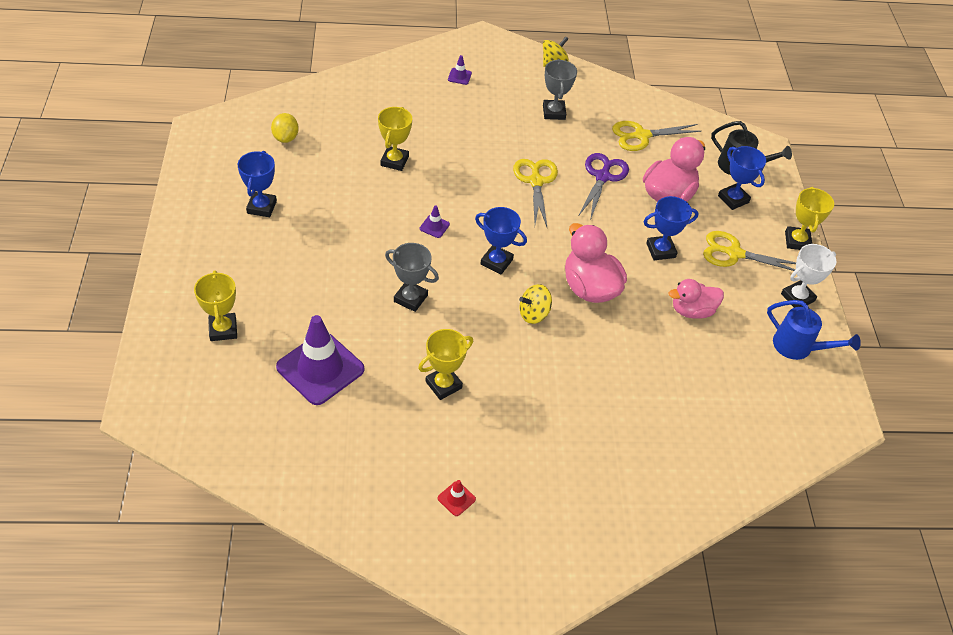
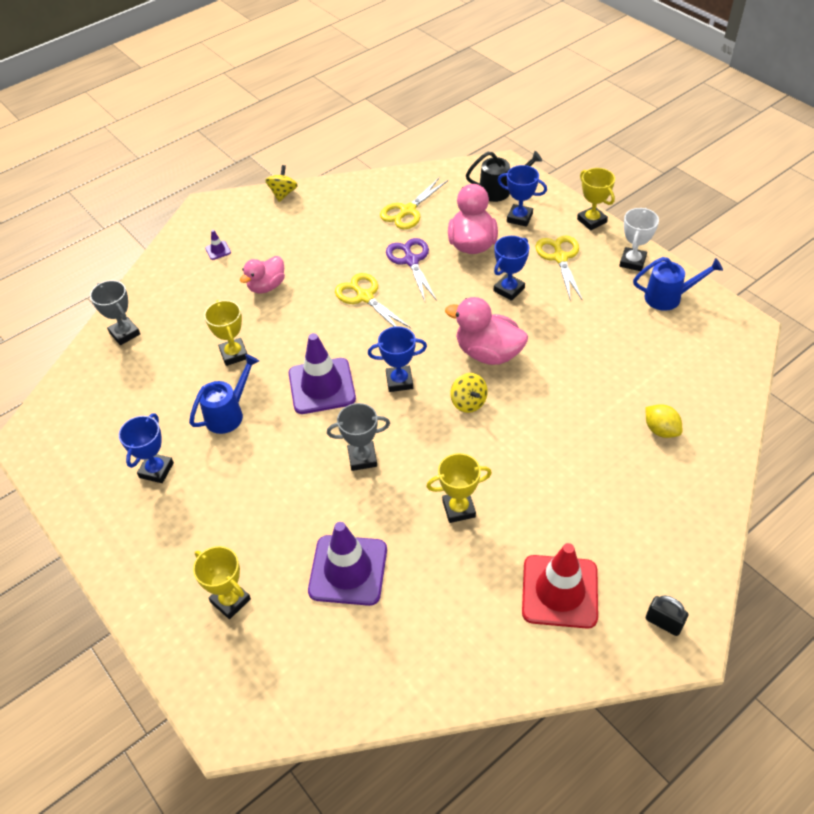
camera: 30 degrees left, 0 degrees up
blue trophy [238,151,277,217] -> blue trophy turned 45 degrees clockwise [119,413,174,483]
yellow lemon [271,113,299,143] -> yellow lemon moved to [646,404,682,438]
yellow trophy [418,329,473,400] -> yellow trophy turned 60 degrees clockwise [426,453,492,523]
purple traffic cone [420,205,450,238] -> purple traffic cone [289,333,356,414], size x2.48
red traffic cone [438,480,476,516] -> red traffic cone [522,543,598,629], size x2.48
yellow spinning top [519,284,552,324] -> yellow spinning top turned 60 degrees counterclockwise [451,373,488,413]
grey trophy [543,59,577,120] -> grey trophy moved to [90,280,140,345]
pink duck [669,279,724,319] -> pink duck moved to [240,256,285,294]
yellow scissors [703,231,796,271] -> yellow scissors turned 105 degrees clockwise [535,235,583,301]
none -> blue watering can [189,354,259,434]
none -> black padlock [646,596,688,636]

